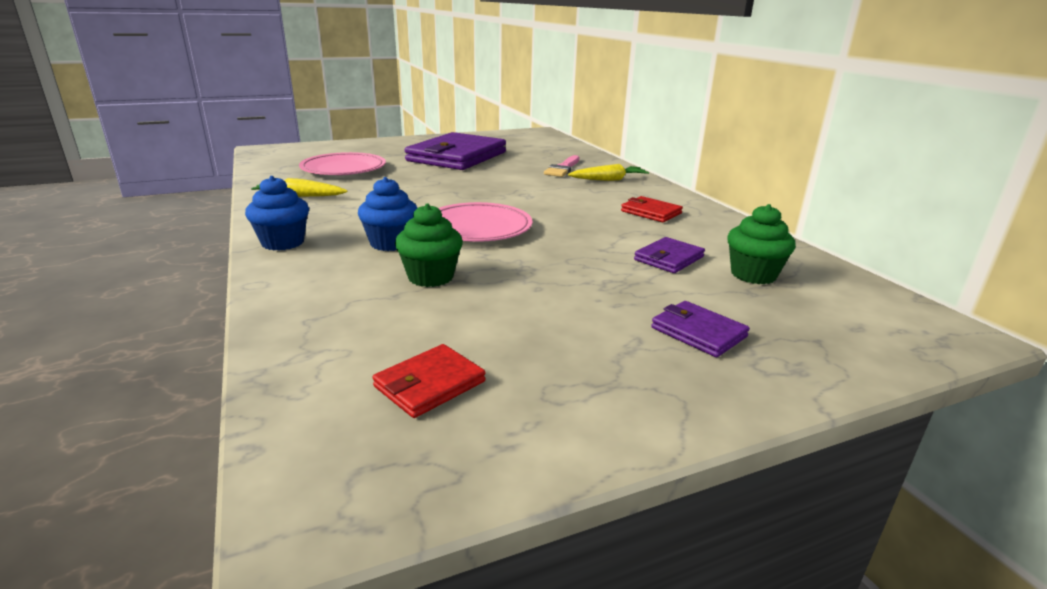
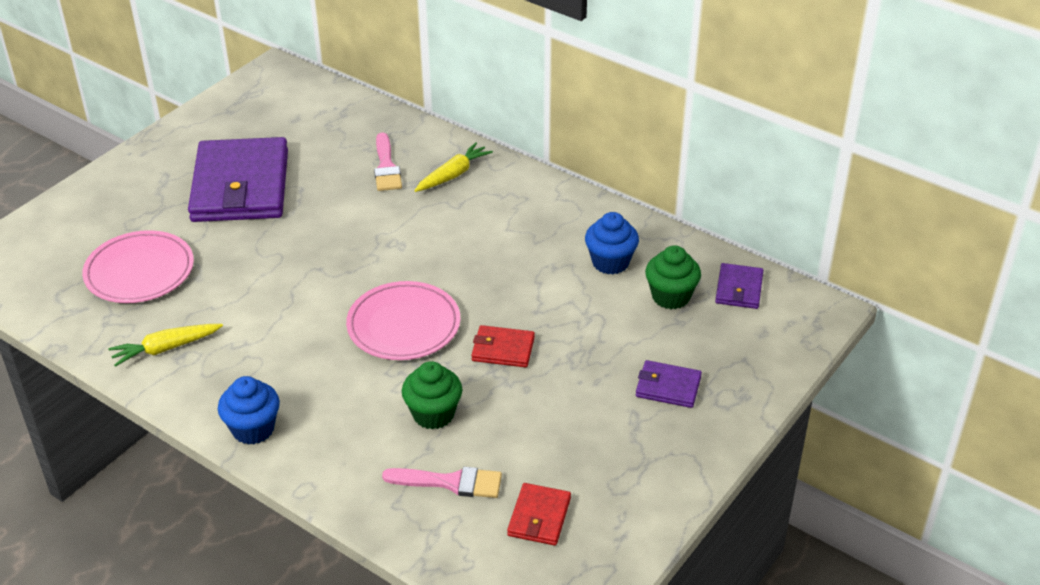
camera: 30 degrees left, 15 degrees up
blue cupcake [358,177,417,251] -> blue cupcake moved to [585,212,639,274]
red wallet [621,196,683,222] -> red wallet moved to [471,325,535,367]
purple wallet [634,237,705,273] -> purple wallet moved to [715,263,764,309]
none -> pink brush [382,467,502,498]

